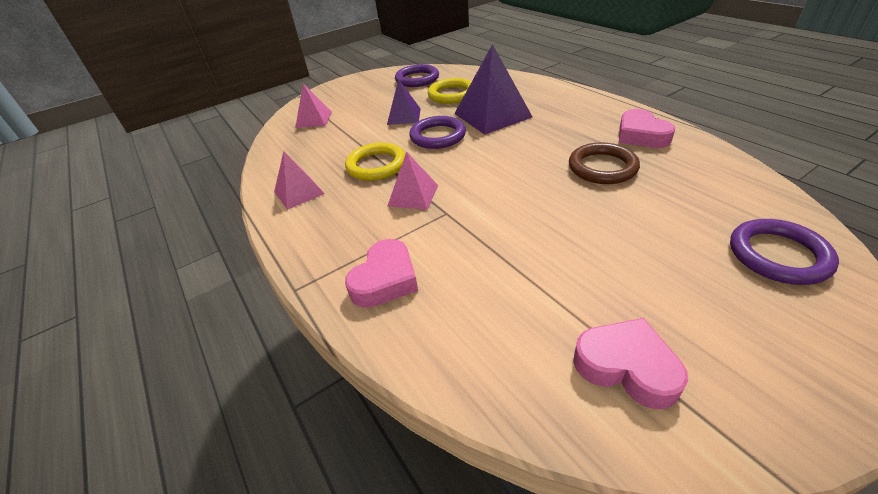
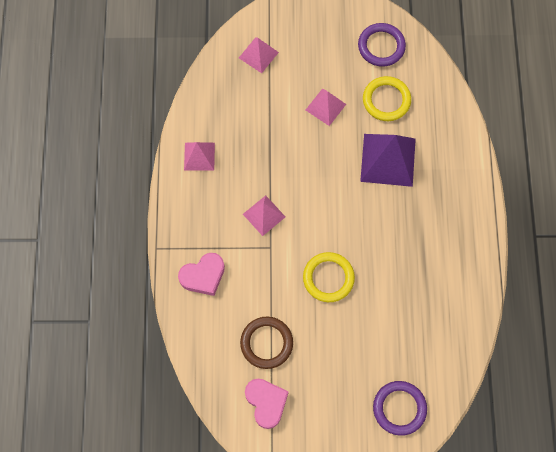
camera: 30 degrees right, 30 degrees up
yellow ring [345,143,405,181] -> yellow ring moved to [303,252,355,302]
purple pyramid [387,79,421,125] -> pink pyramid [306,88,346,126]
purple ring [409,116,466,149] -> none
brown ring [569,142,640,184] -> brown ring moved to [240,317,293,369]
pink heart [619,109,675,148] -> none

